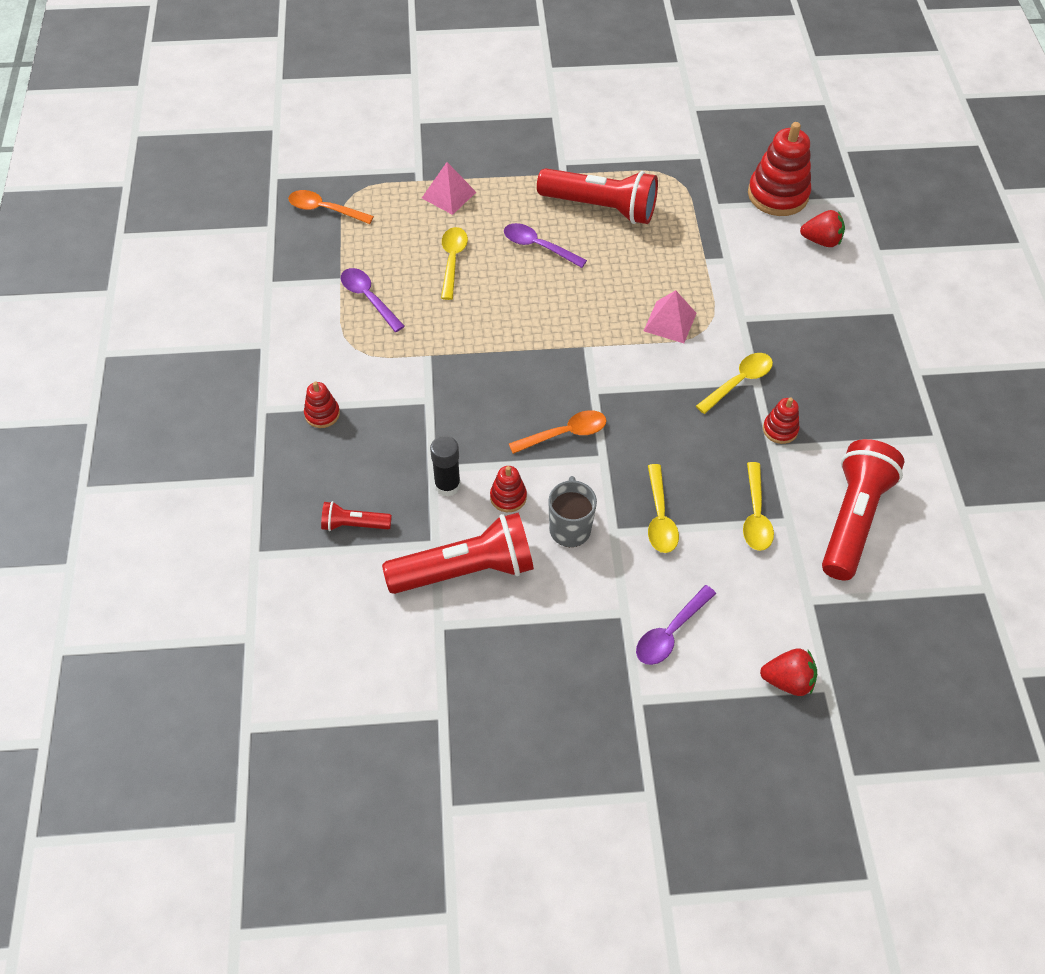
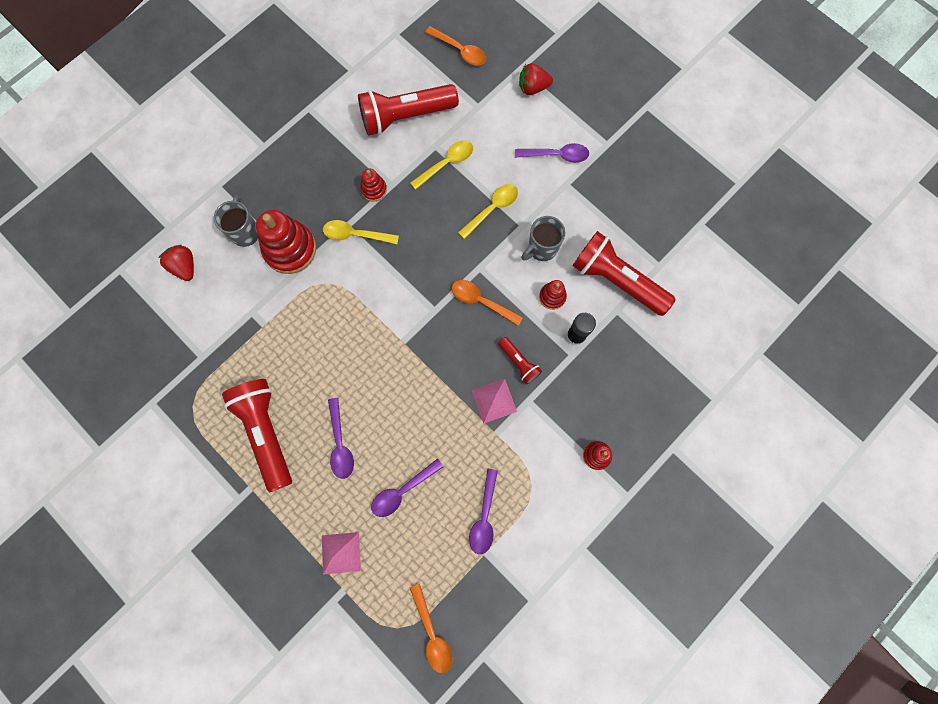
camera: 130 degrees left, 20 degrees up
red flashlight [321,501,392,531] -> red flashlight moved to [498,337,542,384]
yellow spoon [441,227,468,300] -> purple spoon [371,458,444,517]
pink pyramid [644,290,697,343] -> pink pyramid moved to [472,379,517,424]
red stacking toy [748,122,811,216] -> red stacking toy moved to [256,210,316,274]
red strawberry [760,648,817,696] -> red strawberry turned 60 degrees counterclockwise [519,63,553,95]
none -> grey mug [214,195,258,247]
none -> orange spoon [425,26,486,65]

